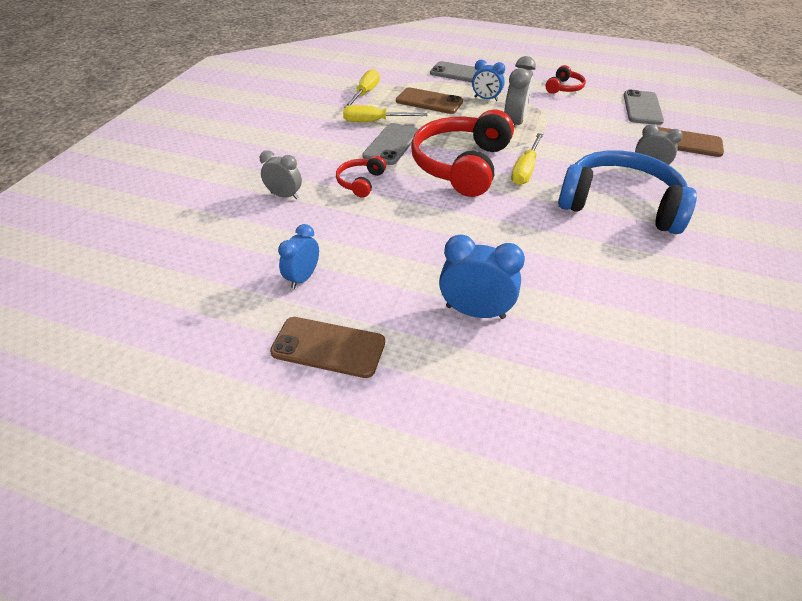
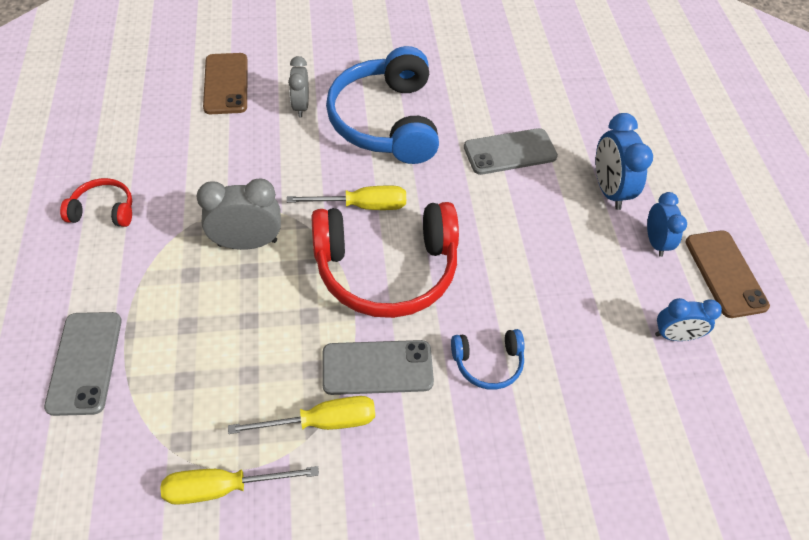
camera: 120 degrees left, 10 degrees up
grey clock [260,150,302,199] -> none
red headphones [336,156,386,198] -> blue headphones [451,329,525,390]
yellow screwdriver [343,105,427,122] -> yellow screwdriver turned 75 degrees counterclockwise [228,396,375,434]
brown phone [396,87,463,114] -> none
blue clock [472,60,505,101] -> blue clock moved to [647,192,687,257]
grey phone [624,90,664,125] -> grey phone moved to [464,128,558,175]

